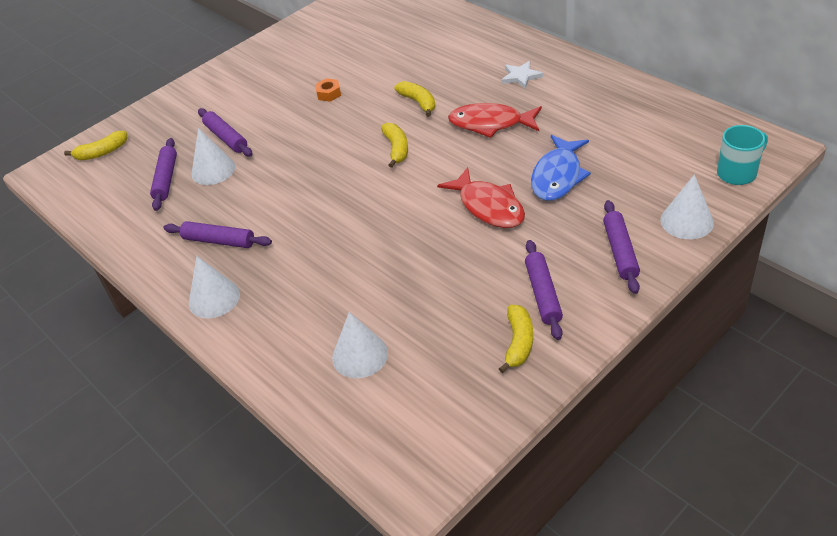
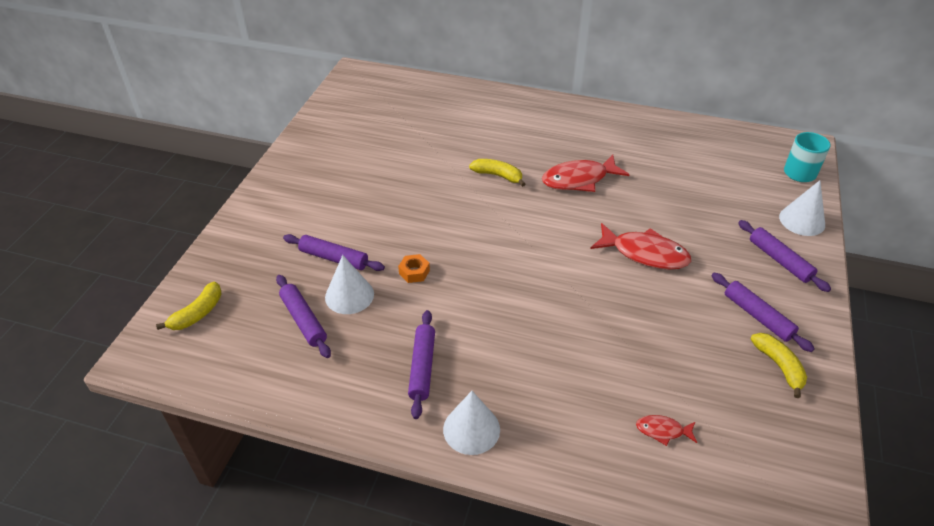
camera: 35 degrees left, 0 degrees up
purple rolling pin [163,221,272,248] -> purple rolling pin turned 75 degrees counterclockwise [408,310,435,419]
orange nut [315,78,341,102] -> orange nut moved to [398,254,430,283]
white cone [332,312,388,378] -> red fish [636,415,697,446]
yellow banana [381,123,408,168] -> none
white star [502,61,543,89] -> none
blue fish [531,135,591,201] -> none

